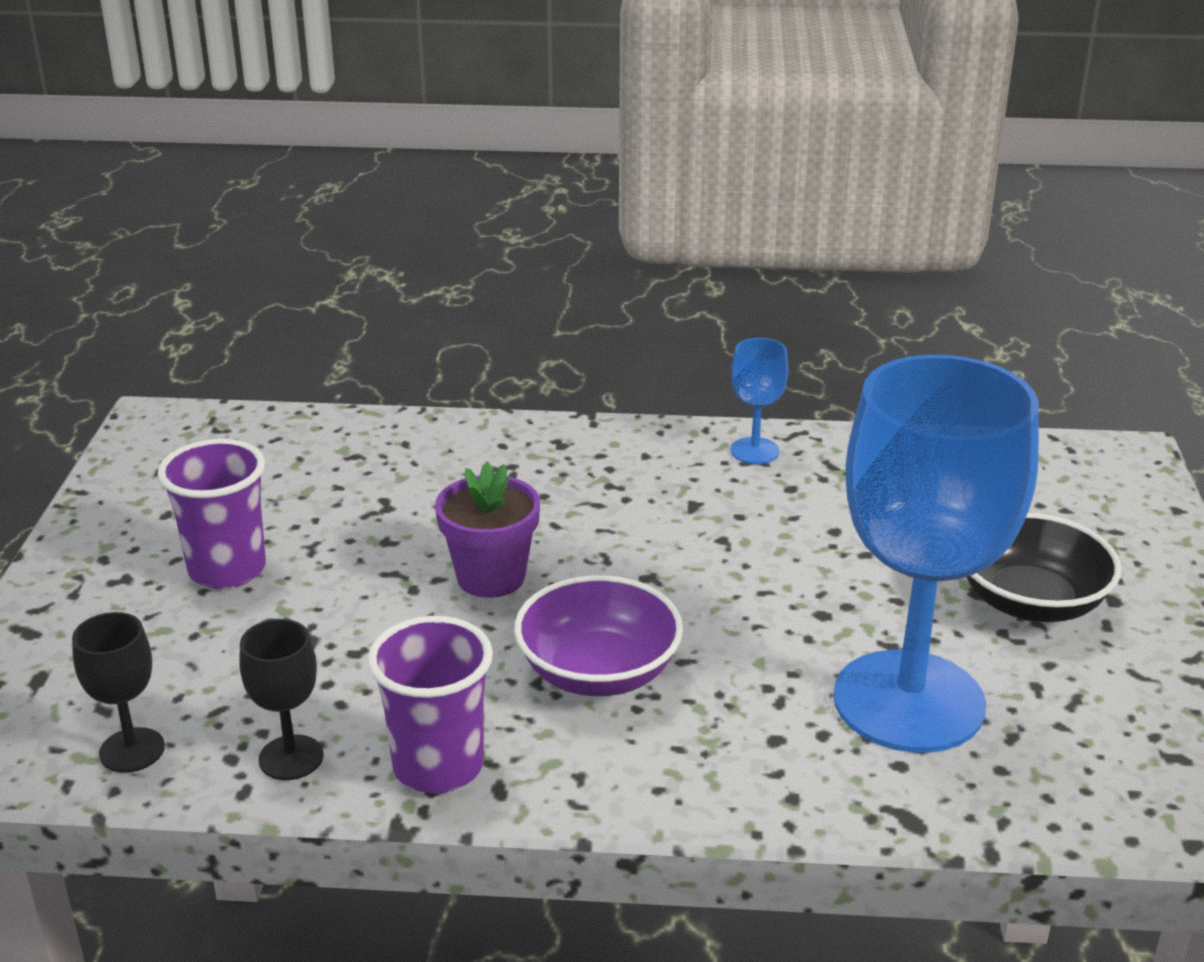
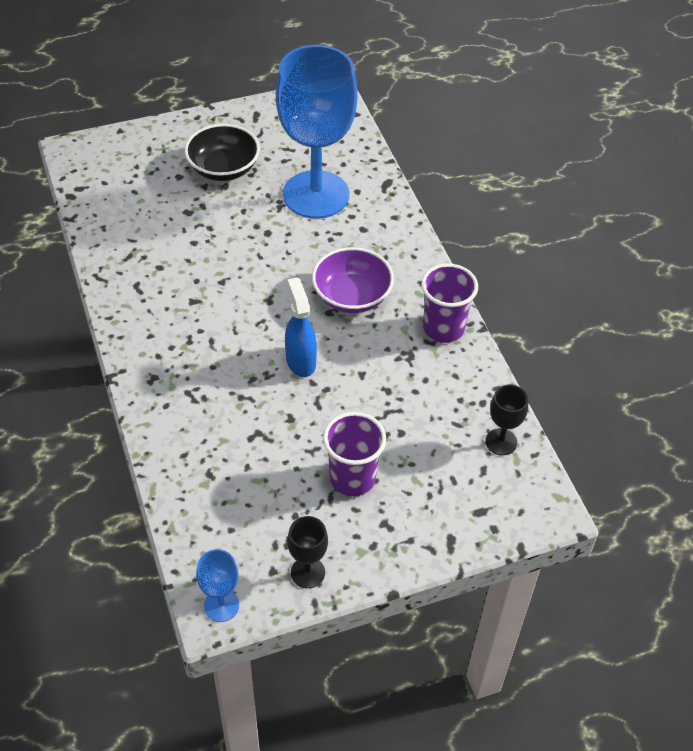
camera: 115 degrees left, 20 degrees up
black goblet [239,619,323,780] -> black goblet moved to [287,516,328,588]
purple flower pot [435,462,540,598] -> blue spray bottle [285,277,317,377]
blue goblet [730,338,789,464] -> blue goblet moved to [196,549,239,622]

